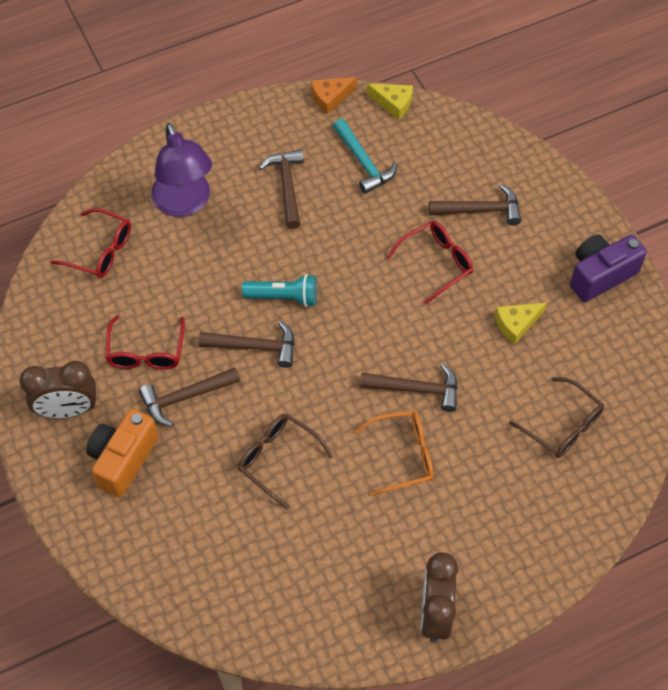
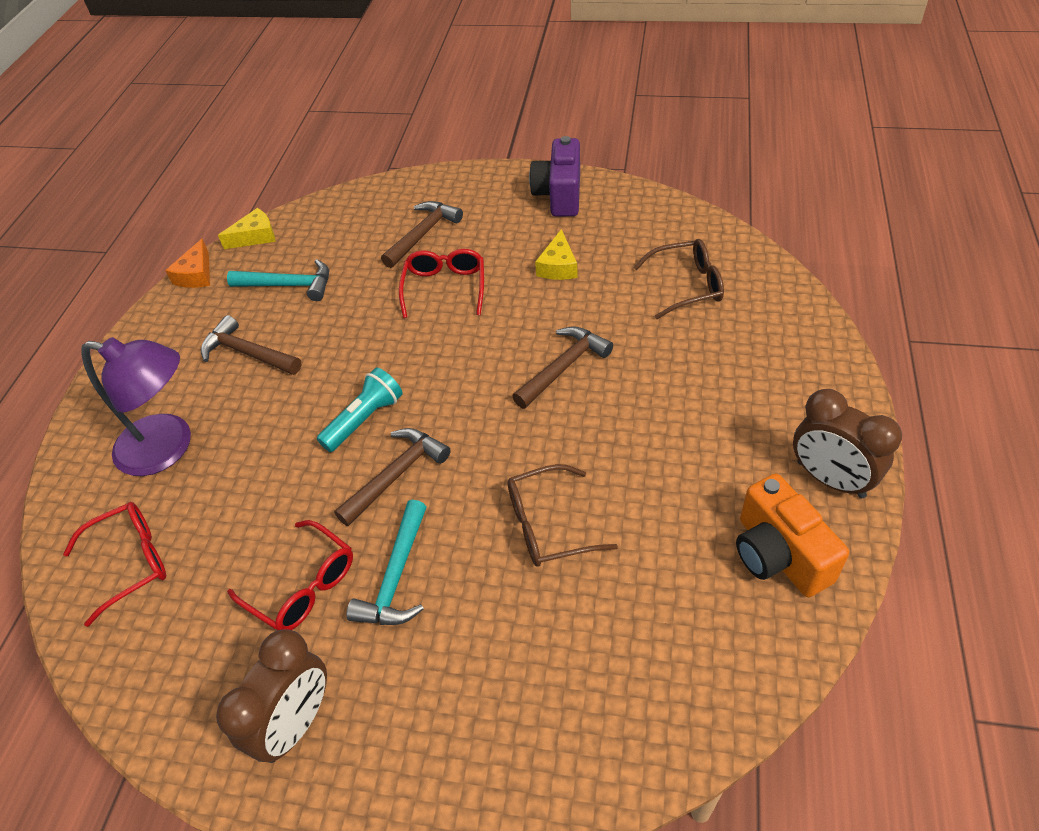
camera: 50 degrees left, 10 degrees down
orange camera [86,409,158,498] -> orange camera moved to [736,474,849,597]
brown hammer [139,367,240,427] -> turquoise hammer [347,500,426,625]
orange glasses [355,410,433,496] -> none

